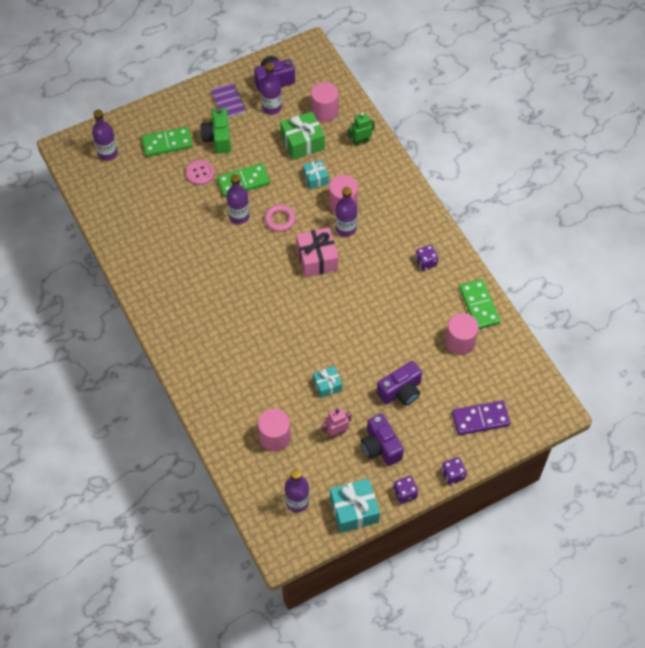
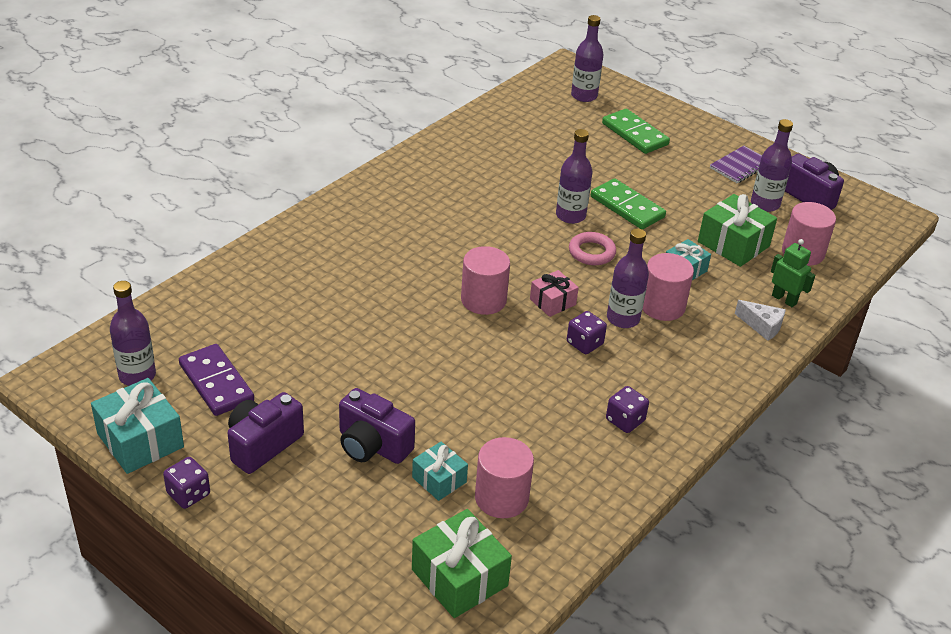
camera: 65 degrees right, 20 degrees down
pink button [186,160,214,185] -> none
green camera [200,108,231,154] -> none
pink cylinder [258,409,291,451] -> pink cylinder moved to [461,246,510,315]
pink gift [296,227,338,277] -> pink gift [530,270,579,317], size x0.60
turquoise gift [313,366,342,398] -> turquoise gift moved to [412,441,468,501]
pink robot [322,407,351,439] -> none
purple dice [441,457,467,485] -> purple dice moved to [567,311,607,354]
purple domino [452,401,510,435] -> purple domino moved to [179,344,254,416]
green domino [459,279,500,329] -> none
none -> green gift [412,509,512,618]
none -> white cheese [735,300,786,341]

